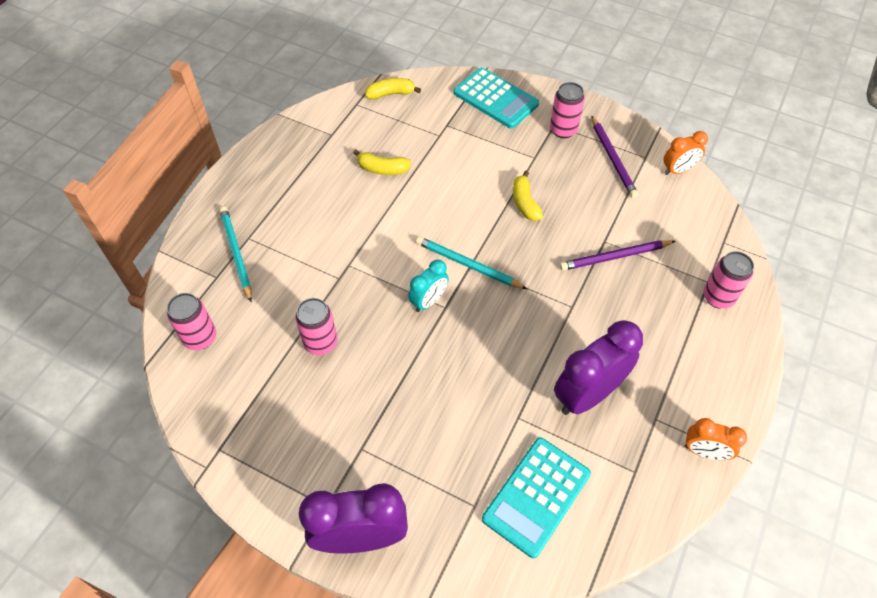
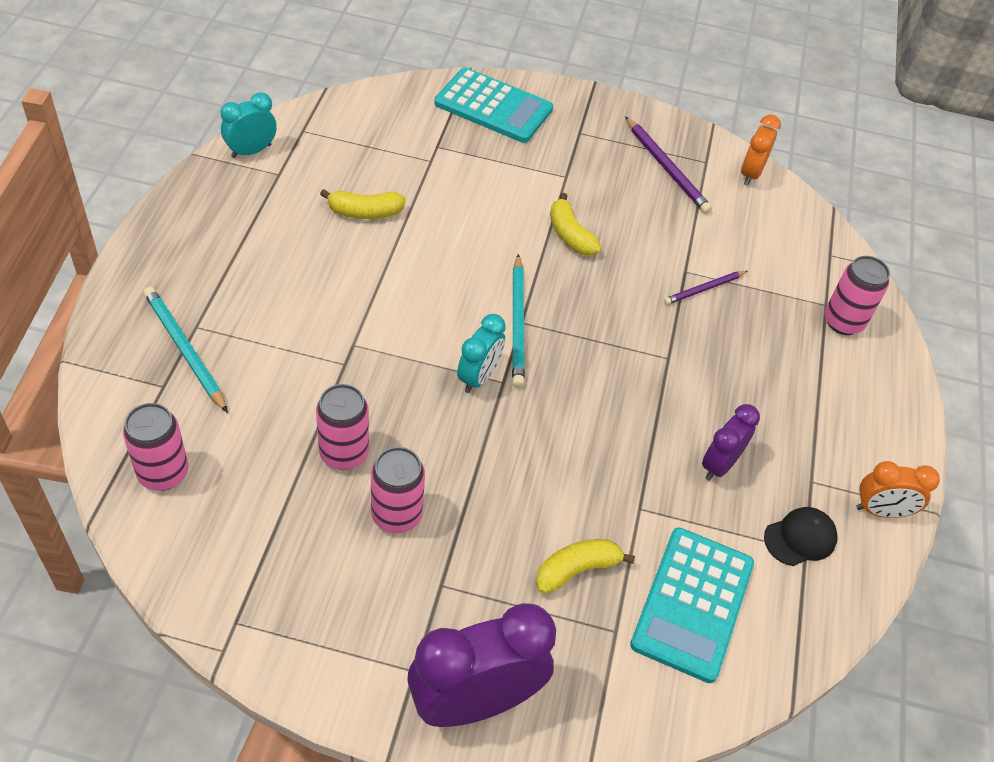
camera: 20 degrees left, 5 degrees down
yellow banana [365,78,421,100] -> yellow banana moved to [536,539,635,594]
turquoise pencil [416,236,527,289] -> turquoise pencil turned 105 degrees counterclockwise [512,254,525,388]
pink can [550,82,585,138] -> pink can moved to [371,447,425,533]
purple clock [554,320,643,415] -> purple clock [702,404,760,481], size x0.55
purple pencil [560,240,675,271] -> purple pencil [664,271,748,305], size x0.62
orange clock [664,131,708,175] -> orange clock turned 150 degrees clockwise [741,114,781,186]
none -> turquoise clock [221,93,277,158]
none -> black cap [764,507,838,566]

